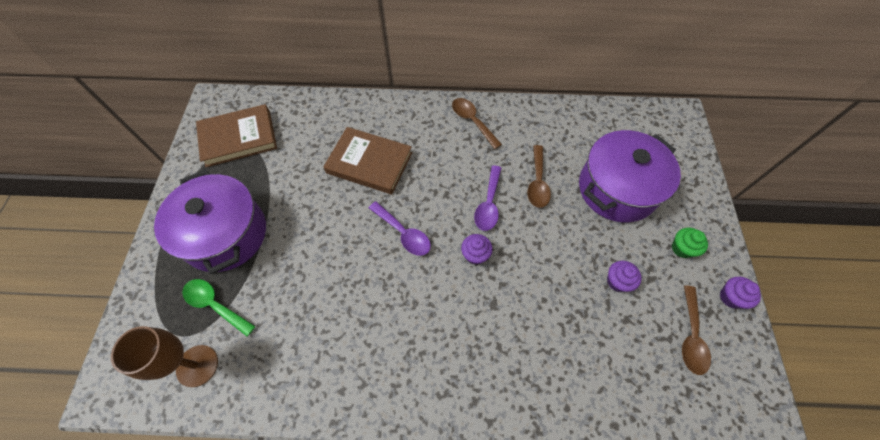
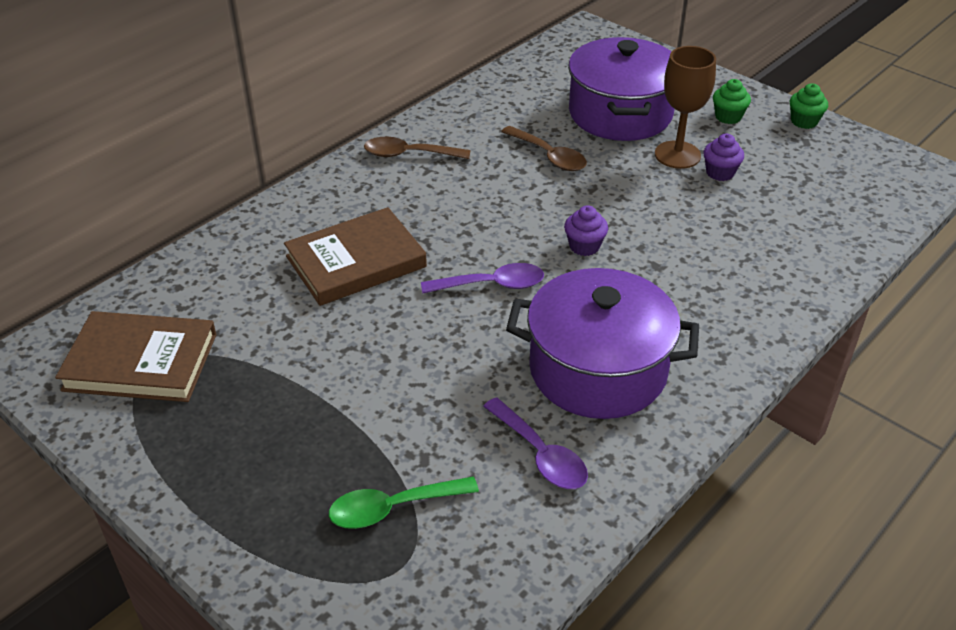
camera: 50 degrees left, 20 degrees down
brown goblet [111,326,218,387] -> brown goblet moved to [655,46,716,169]
purple pot [154,169,266,274] -> purple pot moved to [506,268,699,419]
brown book [196,104,277,167] -> brown book turned 75 degrees clockwise [55,311,216,402]
purple spoon [474,165,501,231] -> purple spoon moved to [483,397,588,489]
brown spoon [682,285,711,375] -> none
purple cupcake [720,277,761,309] -> green cupcake [789,83,828,129]

